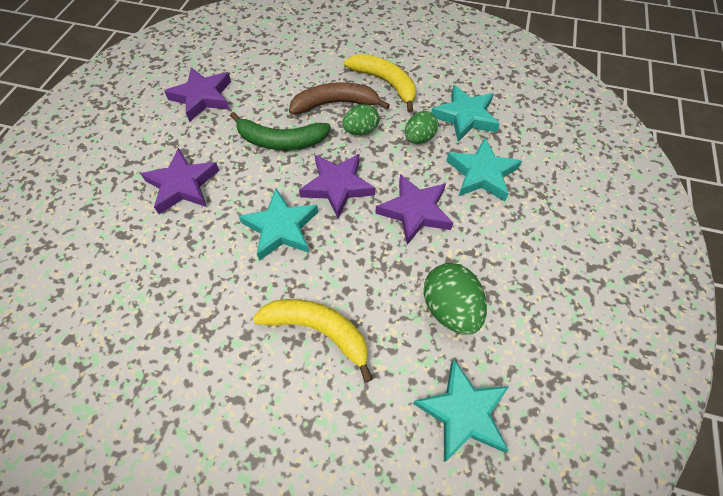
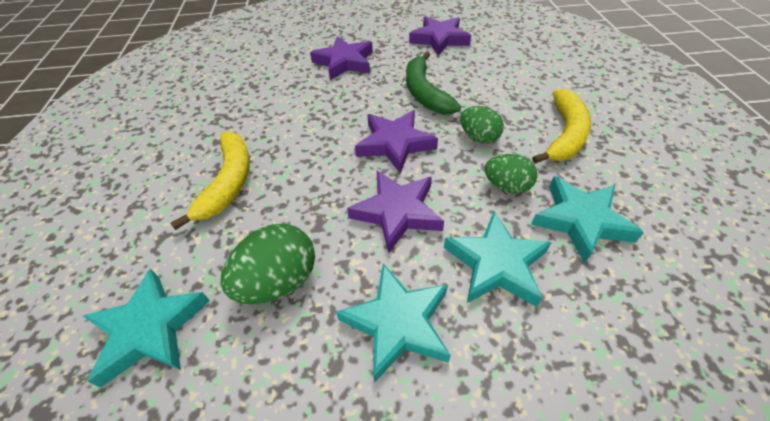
camera: 70 degrees right, 10 degrees down
turquoise star [239,189,318,261] -> turquoise star moved to [336,263,451,382]
brown banana [289,82,390,115] -> none

